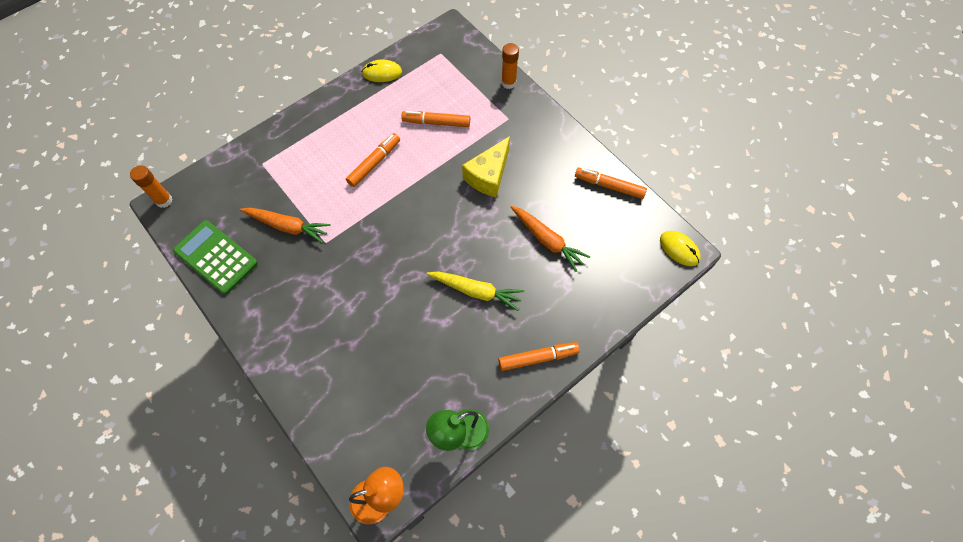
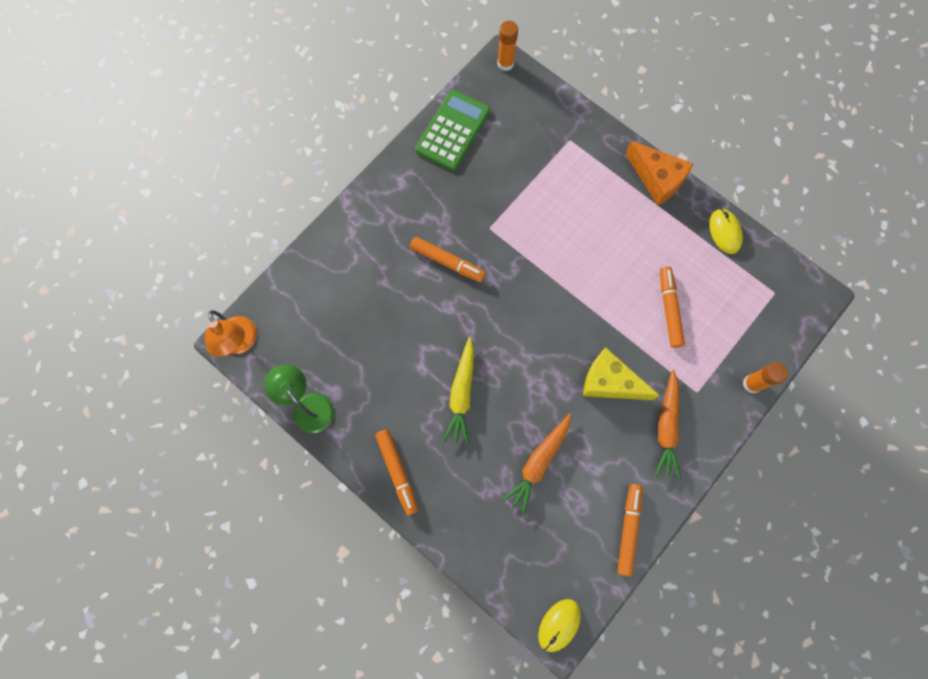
camera: 80 degrees right, 10 degrees up
orange carrot [240,208,331,243] -> orange carrot moved to [655,370,681,480]
orange marker [346,133,400,187] -> orange marker moved to [410,237,486,282]
none -> orange cheese [625,141,693,206]

